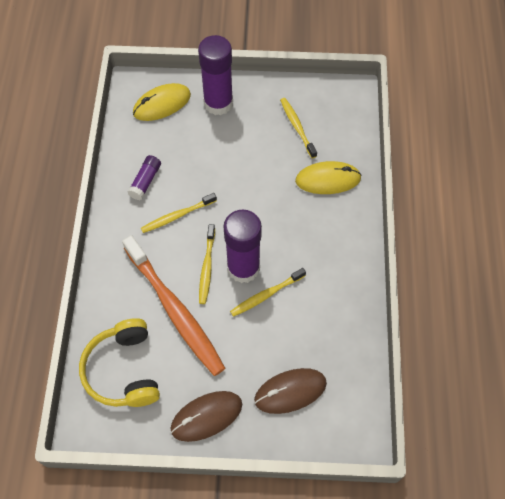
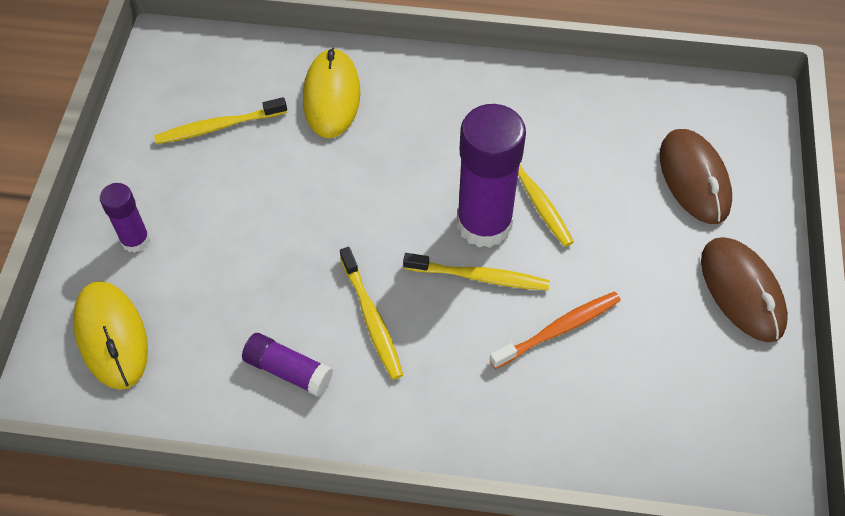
camera: 85 degrees left, 5 degrees down
yellow headphones [79,318,160,407] -> none
orange toothbrush [122,235,225,376] -> orange toothbrush [489,292,621,369], size x0.51
purple glue stick [198,35,233,115] -> purple glue stick [100,183,150,253], size x0.51

